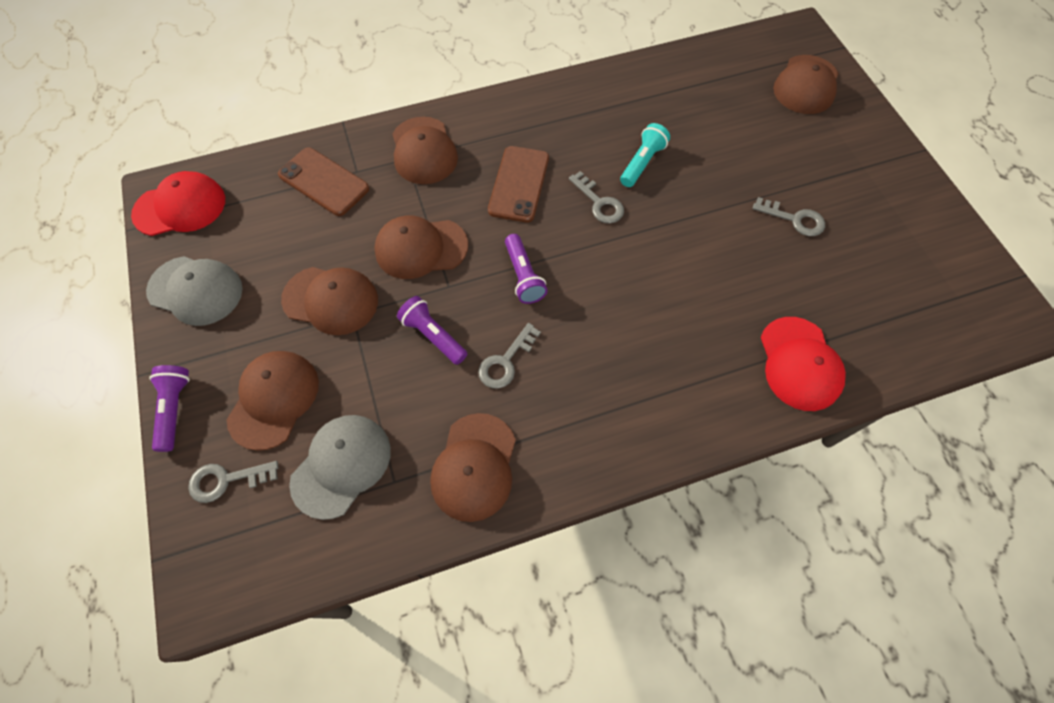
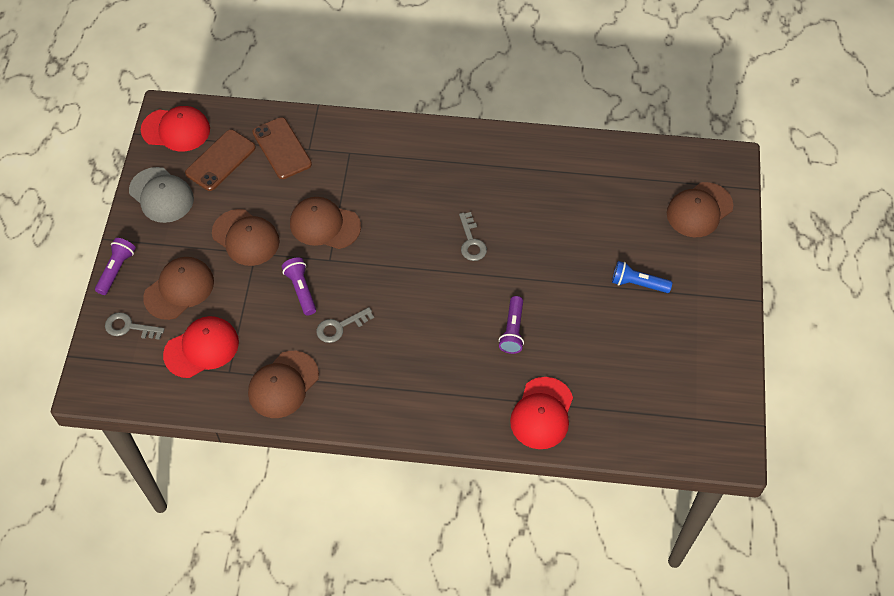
camera: 25 degrees right, 5 degrees down
grey cap [289,415,391,520] -> red cap [163,316,239,378]
brown cap [393,117,458,184] -> none
brown phone [488,146,549,223] -> brown phone moved to [185,129,256,191]
purple flashlight [505,234,548,304] -> purple flashlight moved to [499,296,524,354]
turquoise flashlight [620,123,670,187] -> none
grey key [752,197,825,236] -> none
none -> blue flashlight [612,261,673,293]

